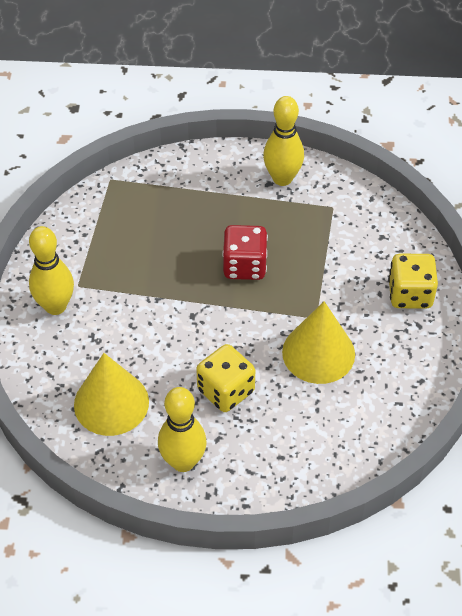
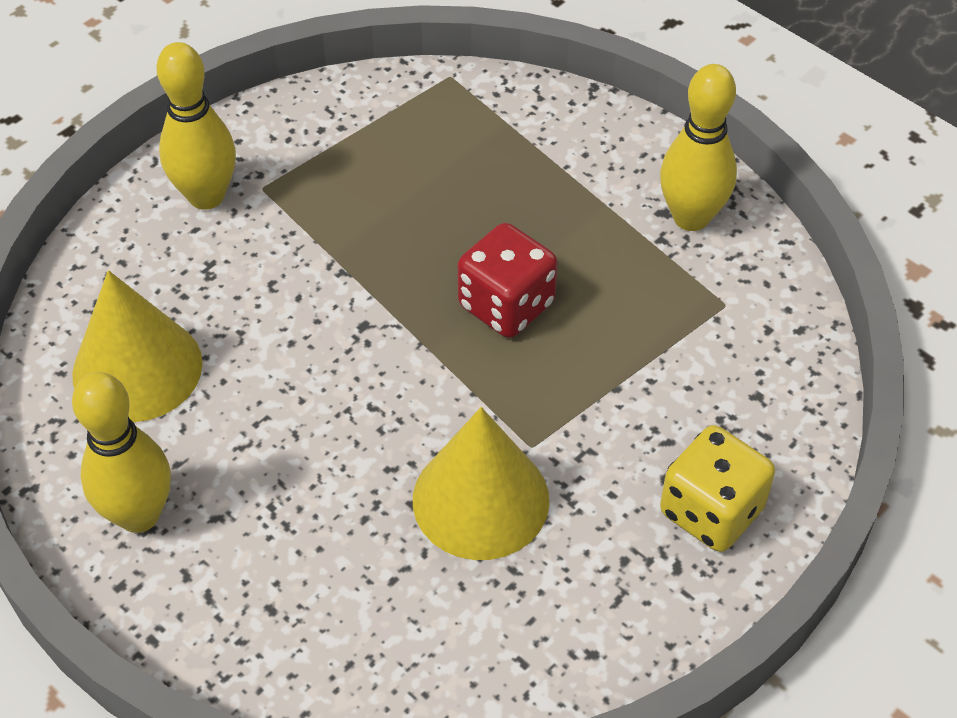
camera: 40 degrees right, 0 degrees up
yellow dice [196,344,255,412] -> none

